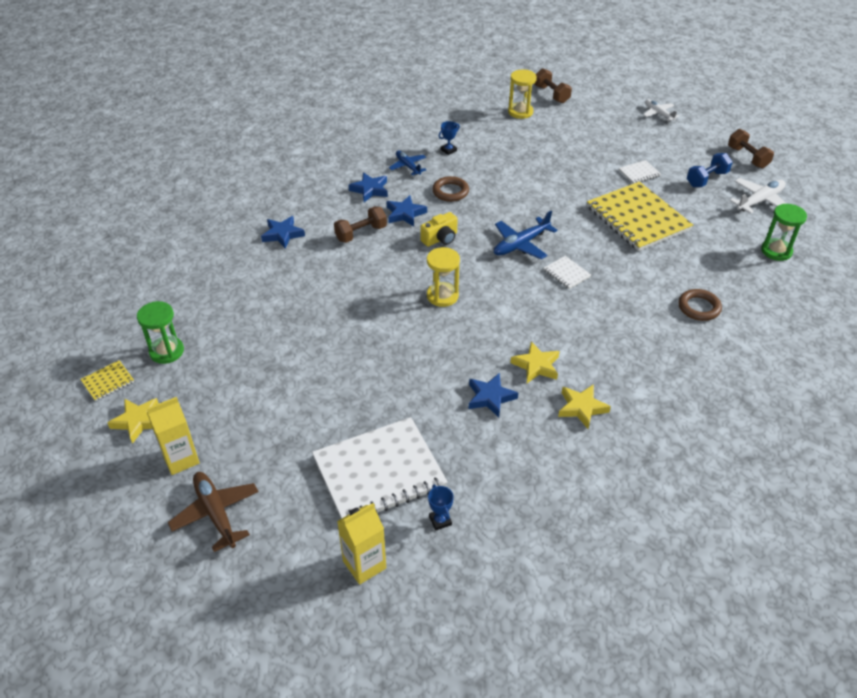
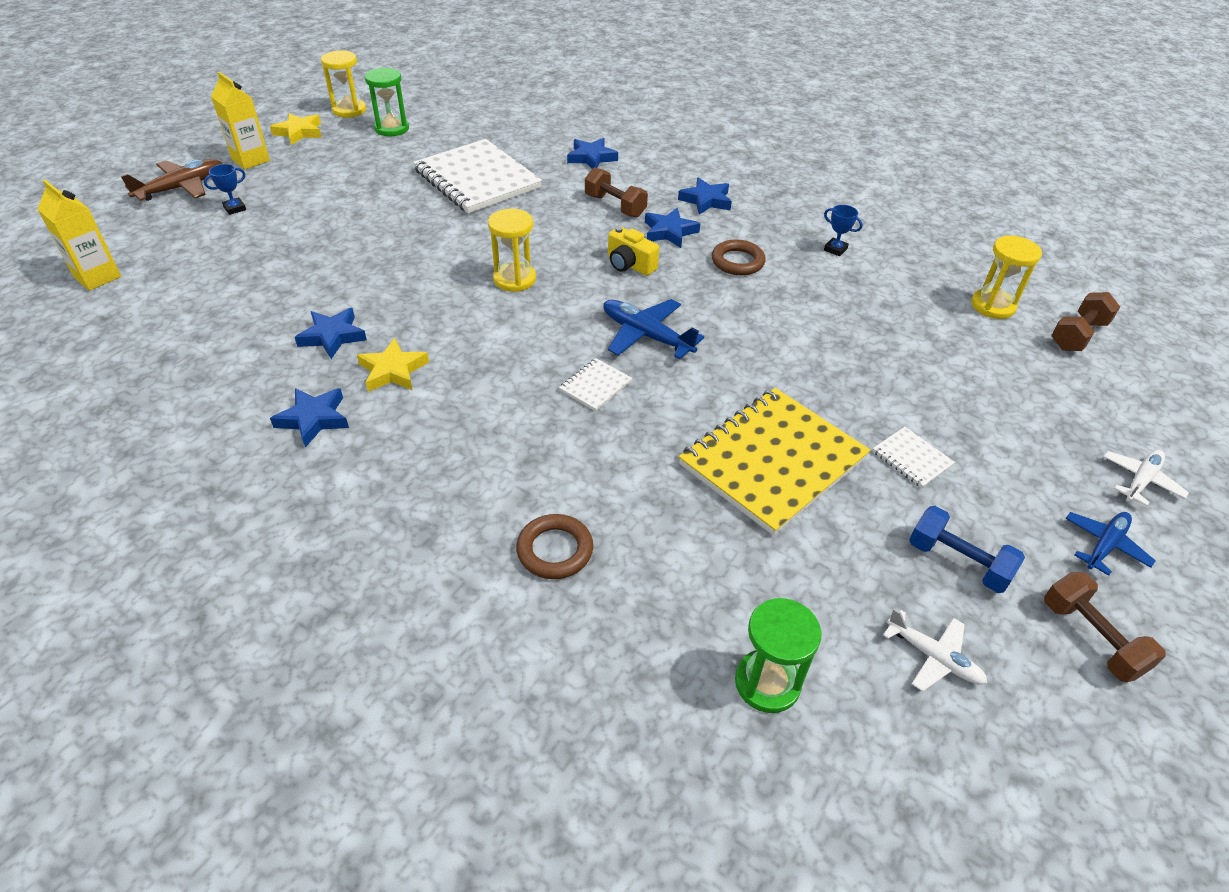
camera: 75 degrees right, 0 degrees up
yellow notebook [80,360,134,401] -> yellow hourglass [321,50,366,118]
white notebook [312,417,448,519] -> white notebook moved to [413,139,542,213]
blue plane [389,150,426,176] -> blue plane moved to [1065,512,1156,576]
blue trophy [428,484,454,531] -> blue trophy moved to [204,164,246,215]
yellow star [558,384,611,429] -> blue star [270,388,349,447]
brown dumbbell [728,129,774,168] -> brown dumbbell turned 75 degrees counterclockwise [1044,572,1166,682]
white plane [730,178,786,214] -> white plane [883,608,988,692], size x0.66

